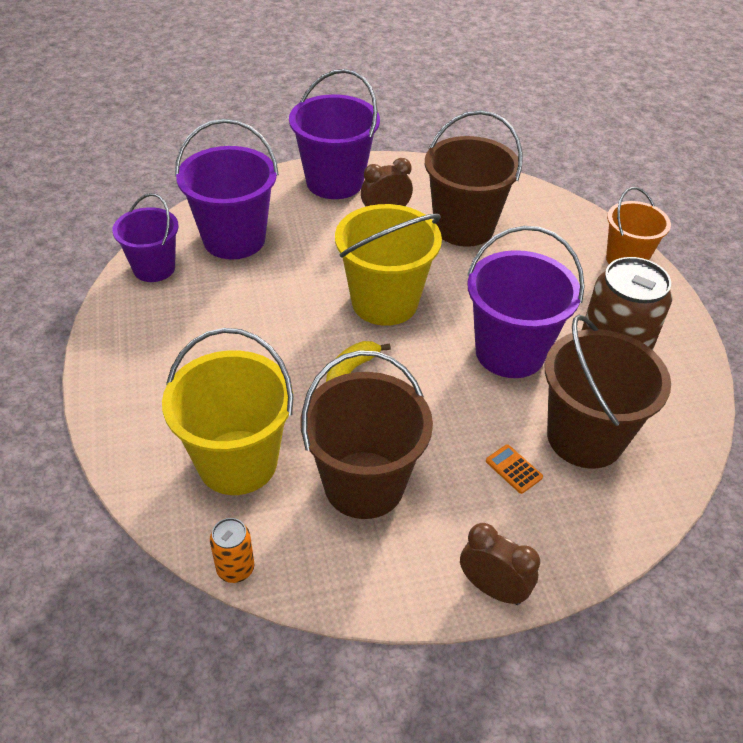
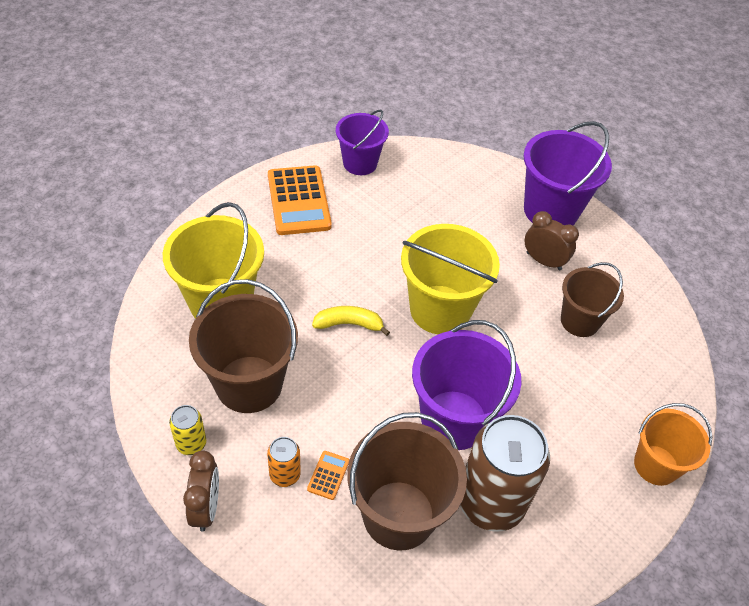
camera: 55 degrees right, 5 degrees up
purple bucket [175,119,279,259] -> none
orange can [210,518,254,583] -> orange can moved to [267,437,301,487]
brown bucket [425,110,523,247] -> brown bucket [561,262,624,337], size x0.64
none -> yellow can [169,405,206,455]
none -> orange calculator [268,165,332,235]

